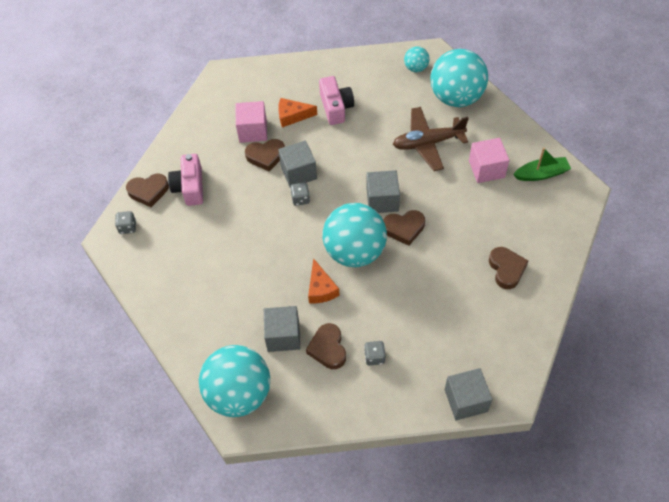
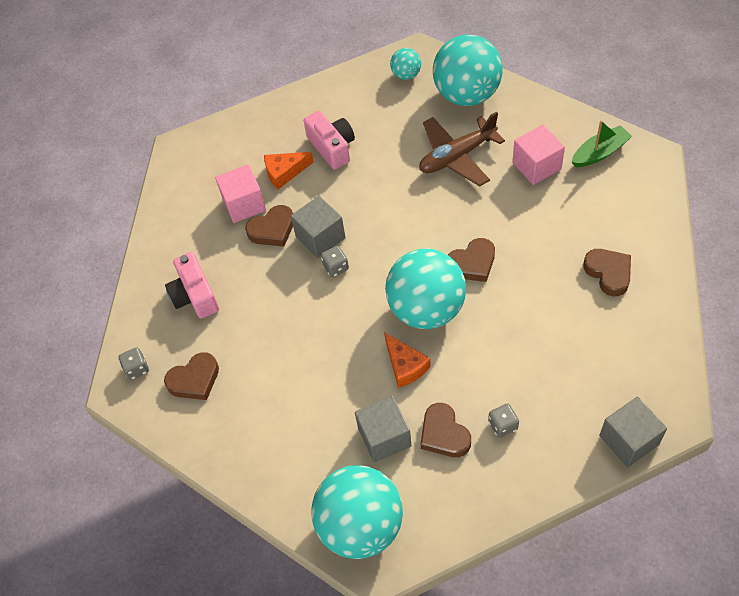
camera: 15 degrees left, 0 degrees up
brown heart [126,174,169,207] -> brown heart moved to [164,352,219,400]
grey cube [367,170,400,213] -> none

